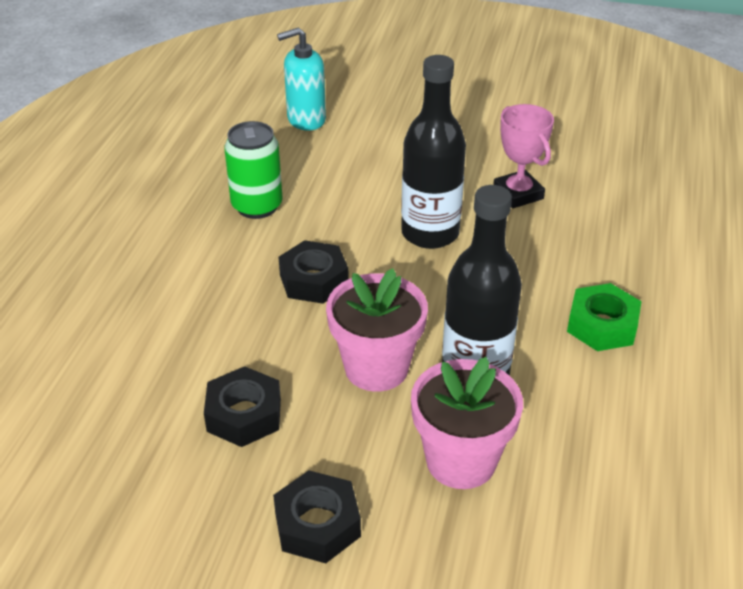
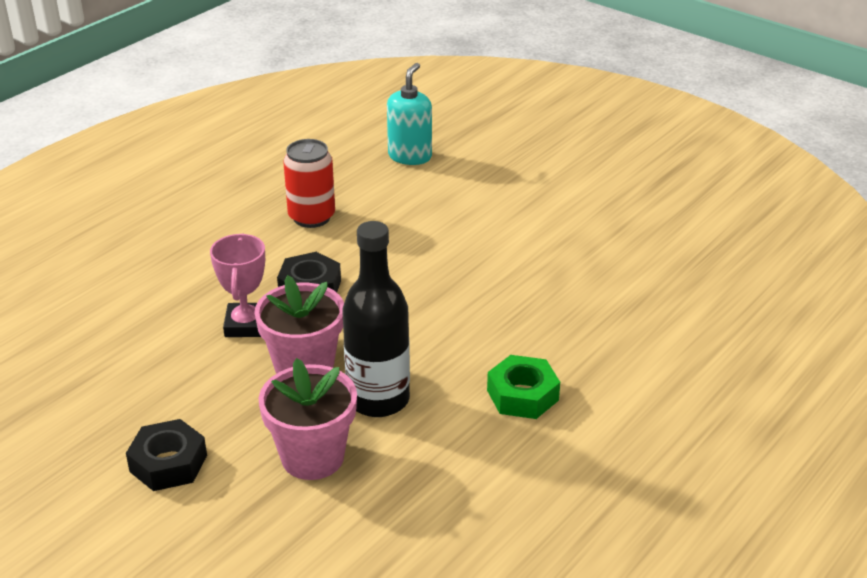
camera: 25 degrees right, 5 degrees down
black nut [204,366,281,447] -> none
green can [224,121,283,219] -> red can [283,139,335,228]
turquoise soap dispenser [277,28,326,131] -> turquoise soap dispenser turned 105 degrees clockwise [387,63,432,165]
black bottle [401,55,466,249] -> none
pink trophy [493,104,554,209] -> pink trophy moved to [210,234,265,337]

